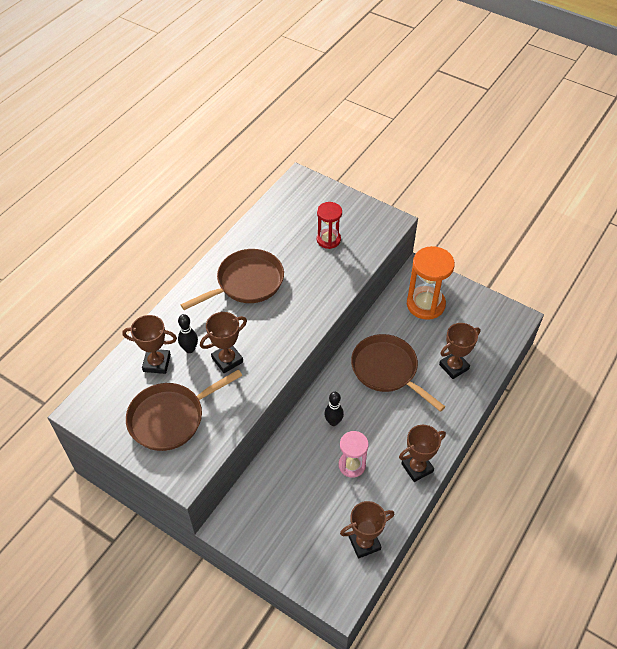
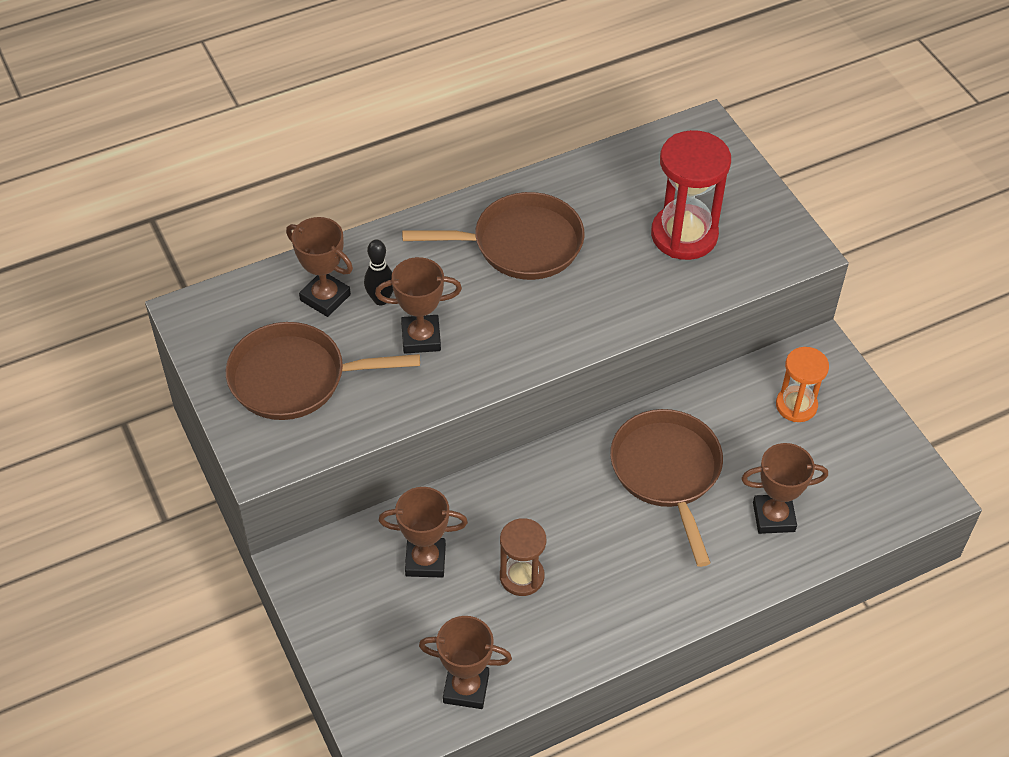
camera: 30 degrees right, 0 degrees up
red hourglass [317,202,342,249] -> red hourglass [651,130,731,260], size x1.62
black bowling pin [324,392,344,426] -> none
pink hourglass [338,431,369,478] -> brown hourglass [500,518,546,596]
brown trophy [399,425,446,482] -> brown trophy moved to [378,487,468,578]
orange hourglass [407,246,455,320] -> orange hourglass [776,347,829,422], size x0.62

